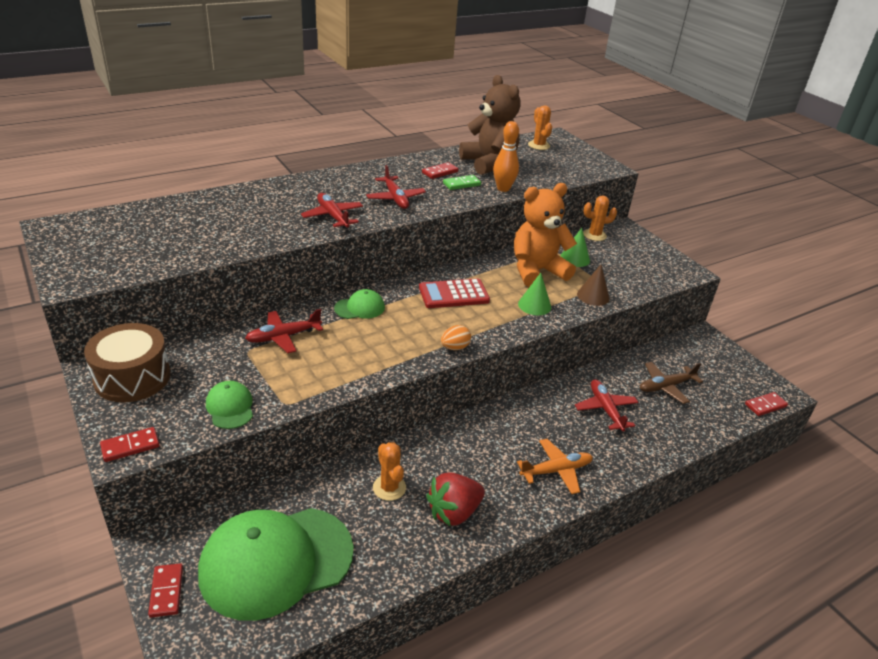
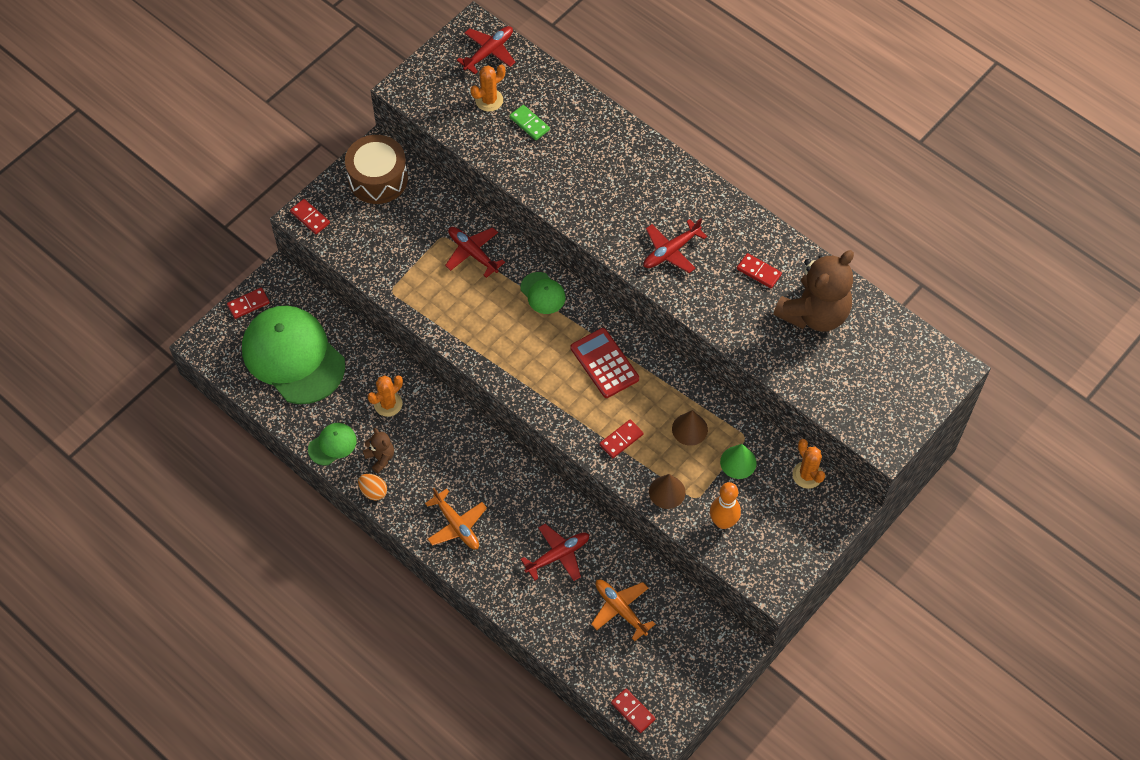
camera: 75 degrees right, 25 degrees up
green cap [206,381,253,429] -> green cap moved to [308,423,357,466]
red plane [301,193,363,228] -> red plane moved to [457,26,515,74]
red strawberry [426,472,485,527] -> brown teddy bear [363,428,394,473]
orange egg [441,325,471,350] -> orange egg moved to [358,474,387,501]
green domino [443,175,481,190] -> green domino moved to [509,105,550,140]
orange bowling pin [493,121,519,192] -> orange bowling pin moved to [710,482,741,529]
orange teddy bear [514,183,577,287] -> brown cone [672,410,708,446]
green cone [518,273,551,315] -> red domino [600,419,644,458]
orange cactus [528,105,552,150] -> orange cactus moved to [471,64,505,112]
brown plane [640,362,703,404] -> orange plane [591,579,655,641]

